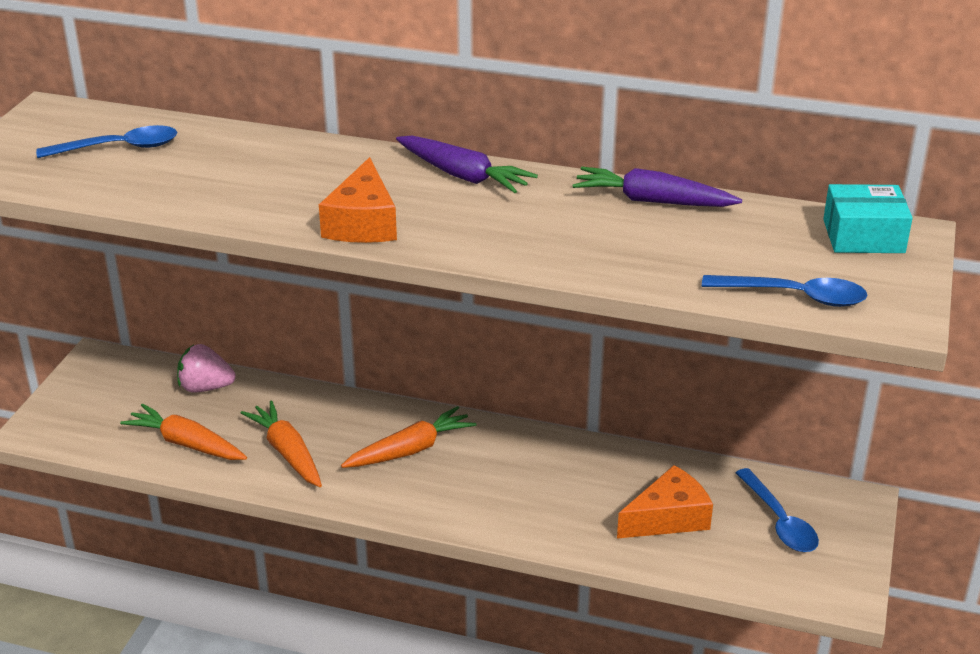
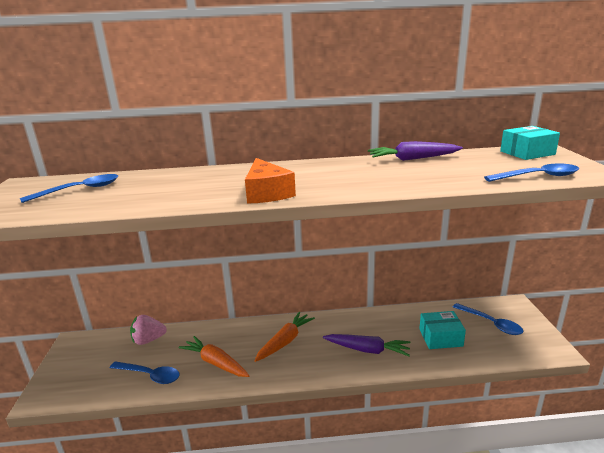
camera: 20 degrees left, 10 degrees down
orange carrot [120,404,247,460] -> blue spoon [110,361,180,384]
purple carrot [396,136,538,193] -> purple carrot moved to [323,334,410,356]
orange cheese [617,465,713,539] -> turquoise box [419,311,466,349]

